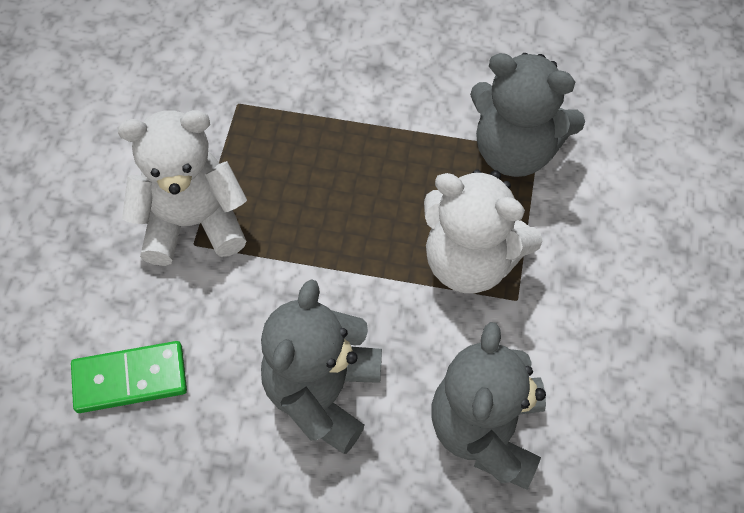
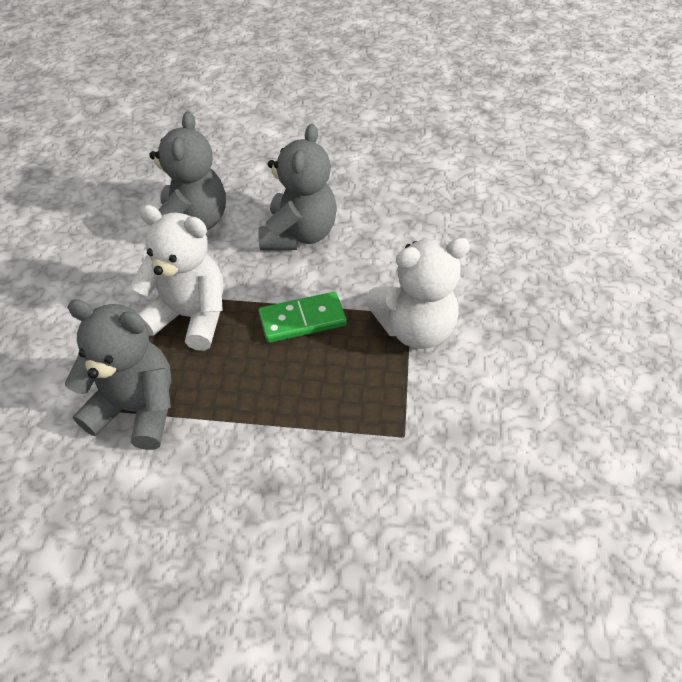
camera: 175 degrees right, 10 degrees down
green domino [71,341,187,413] -> green domino moved to [258,292,347,343]

